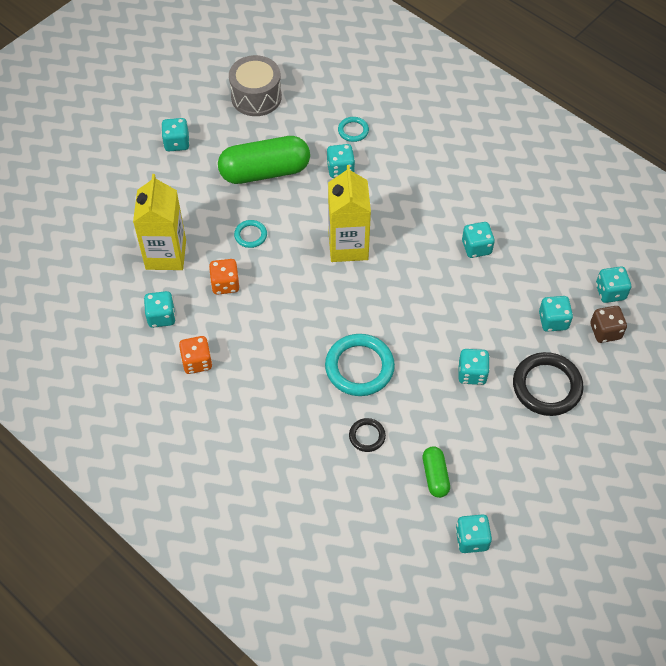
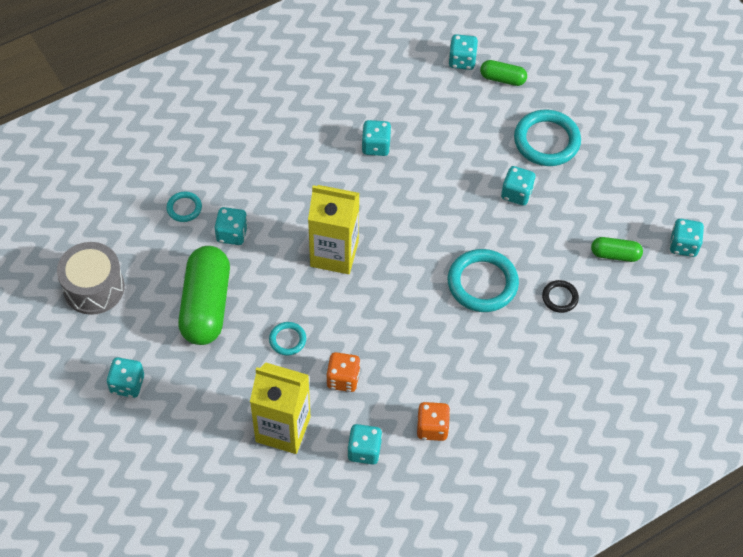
camera: 75 degrees left, 0 degrees up
black ring [513,352,584,416] -> turquoise ring [514,110,581,166]
turquoise dice [539,296,573,332] -> none
brown dice [590,306,627,343] -> green capsule [480,60,527,86]

